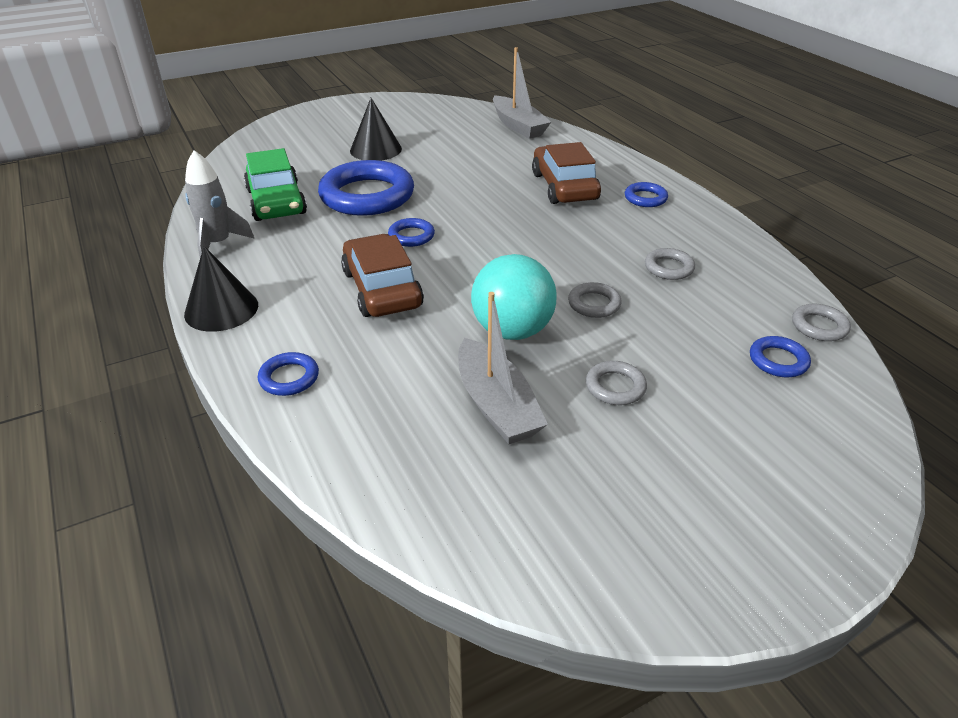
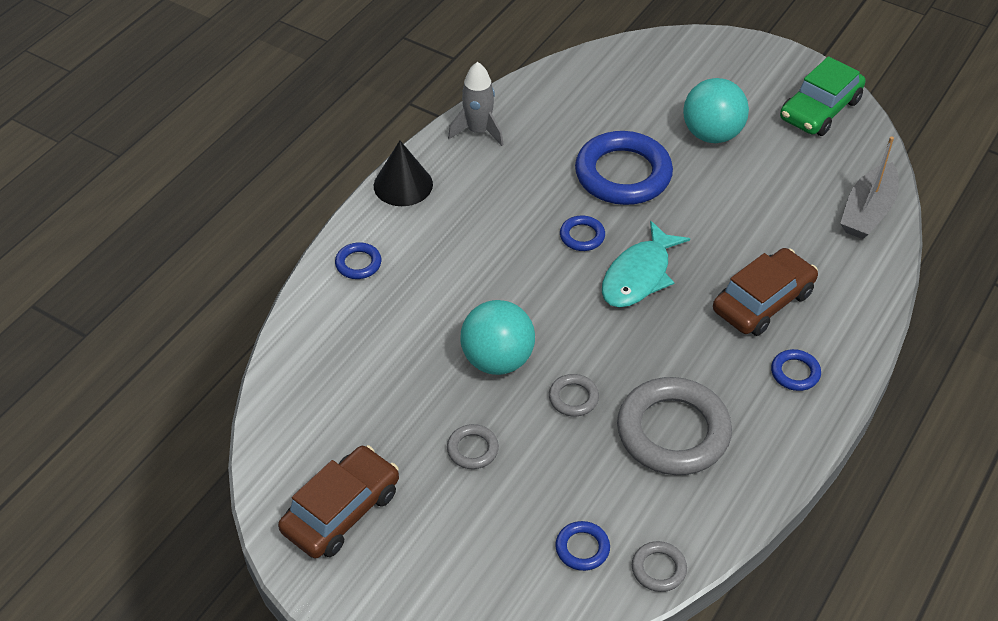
camera: 60 degrees right, 10 degrees up
green car [244,148,307,221] -> green car moved to [780,56,866,136]
brown car [341,234,424,317] -> brown car moved to [278,445,399,559]
black cone [350,98,402,161] -> turquoise ball [683,78,749,143]
grey boat [458,292,548,444] -> none
grey ring [645,248,695,280] -> grey ring [617,377,732,475], size x2.22
none -> turquoise fish [602,221,690,308]

